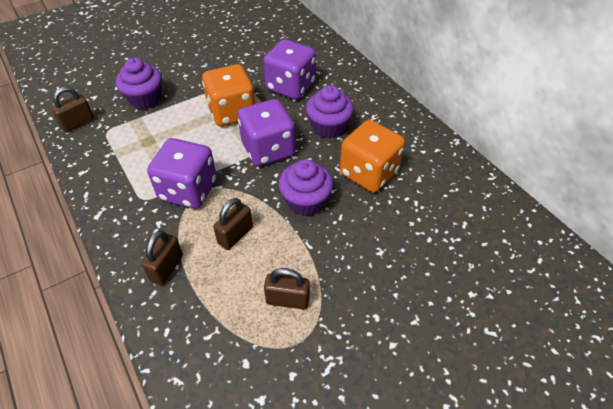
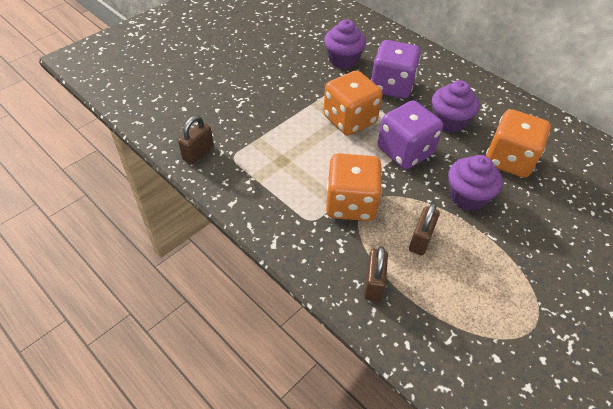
camera: 15 degrees left, 0 degrees up
purple cupcake [116,58,162,109] -> purple cupcake moved to [324,19,366,69]
purple dice [147,138,217,209] -> orange dice [326,153,382,221]
brown padlock [264,268,310,310] -> none

